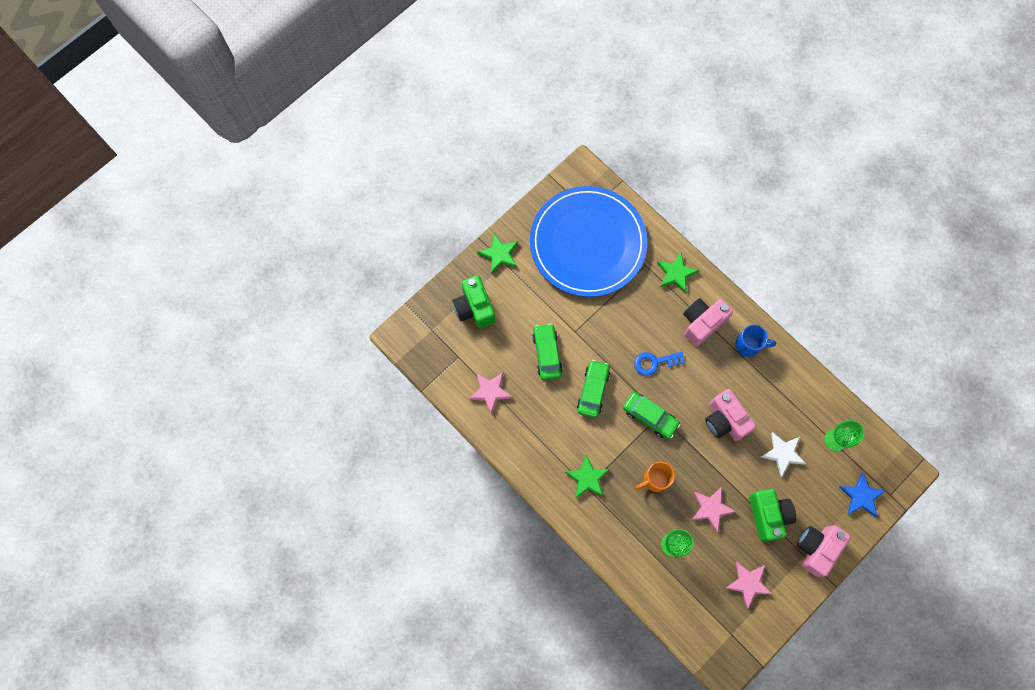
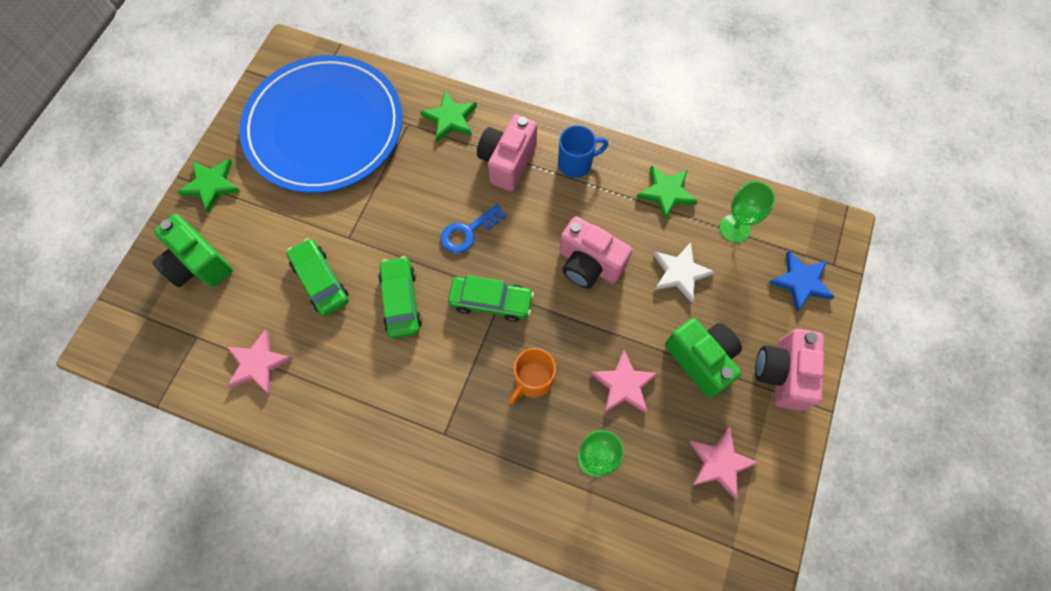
camera: 25 degrees left, 5 degrees down
green star [565,455,610,498] -> green star moved to [636,165,698,220]

